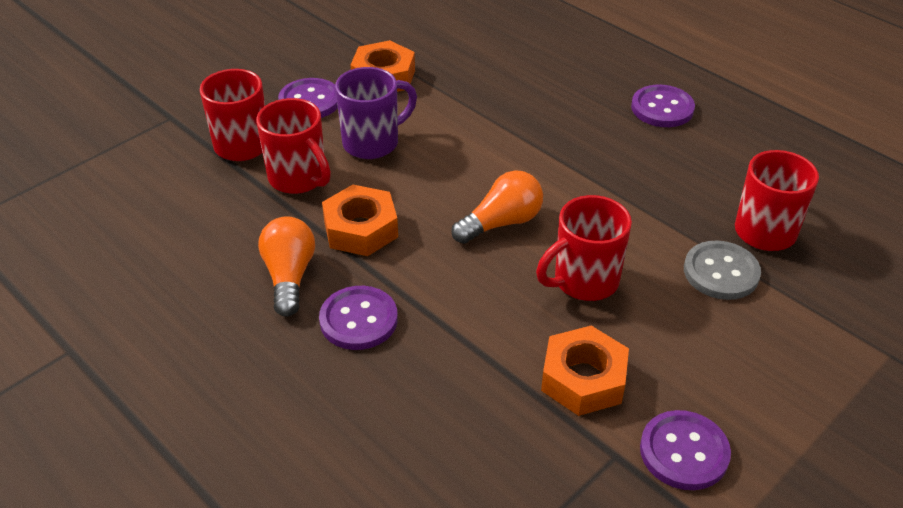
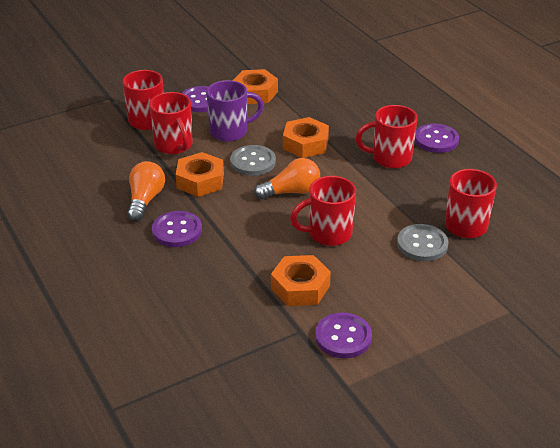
camera: 15 degrees right, 5 degrees down
none -> grey button [230,145,276,176]
none -> orange nut [283,117,329,158]
none -> red mug [355,105,418,169]

